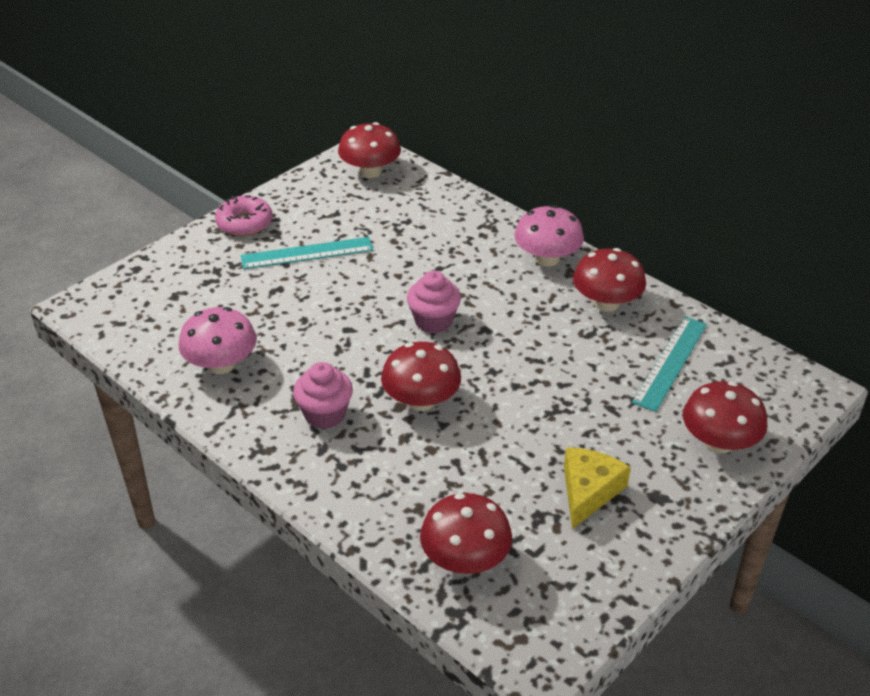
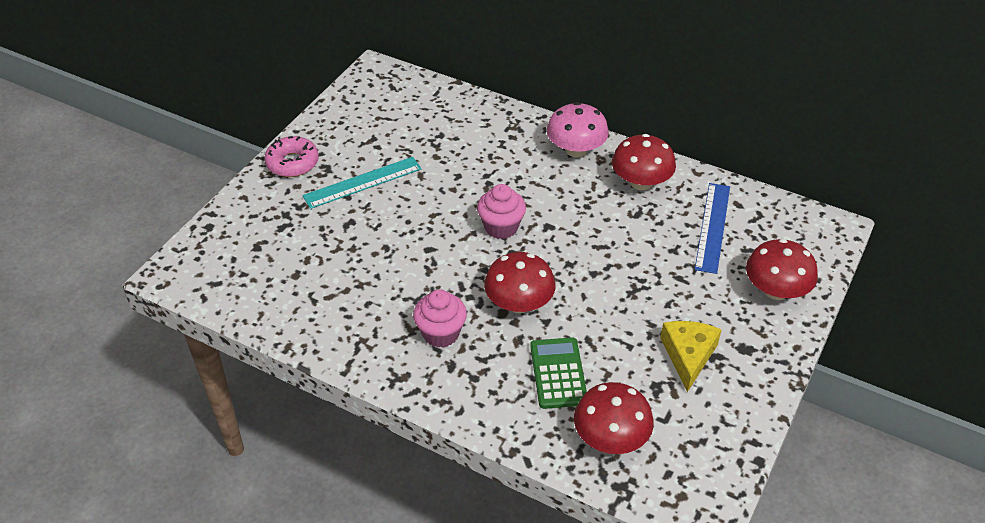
camera: 15 degrees left, 5 degrees up
pink mushroom [179,307,257,374] -> none
red mushroom [338,122,401,178] -> none
turquoise ruler [632,316,707,412] -> blue ruler [695,183,730,274]
none -> green calculator [530,337,587,409]

